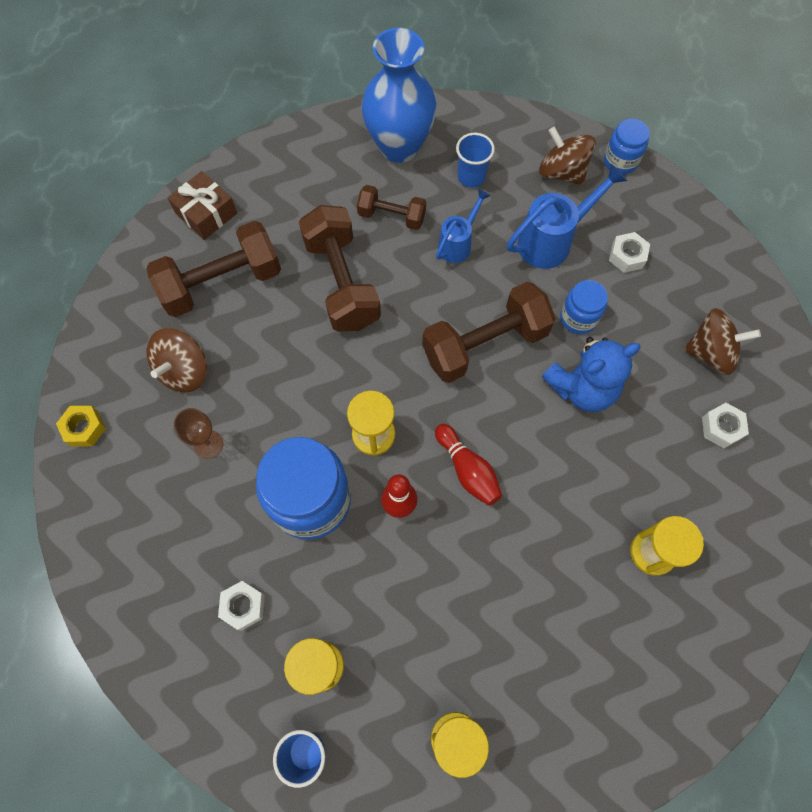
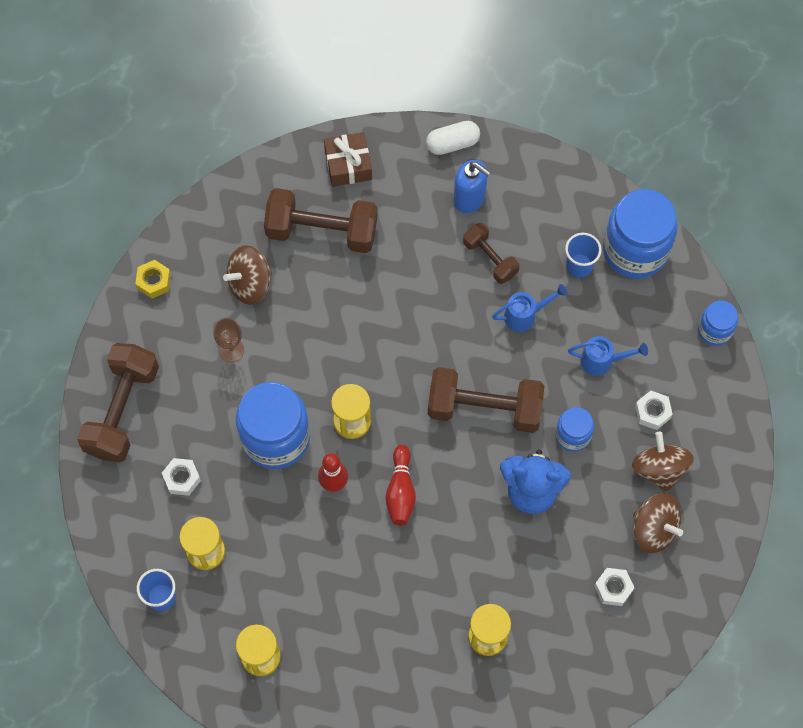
camera: 35 degrees right, 0 degrees up
brown dumbbell [299,205,381,332] -> brown dumbbell moved to [77,343,159,462]
blue vase [361,28,437,163] -> none
blue watering can [507,164,627,269] -> blue watering can [568,336,648,376], size x0.63
brown spinning top [539,127,596,185] -> brown spinning top moved to [632,432,694,492]
none -> white capsule [426,121,480,155]
none -> blue soap dispenser [454,160,491,213]
none -> blue jar [603,189,678,279]

